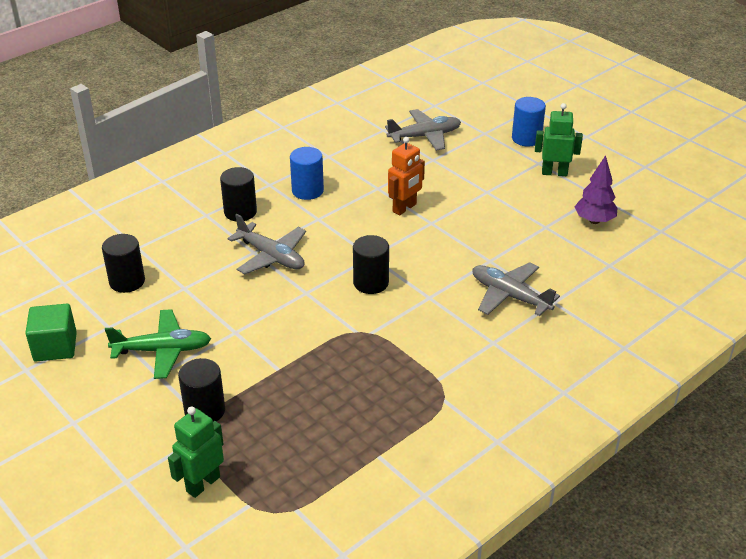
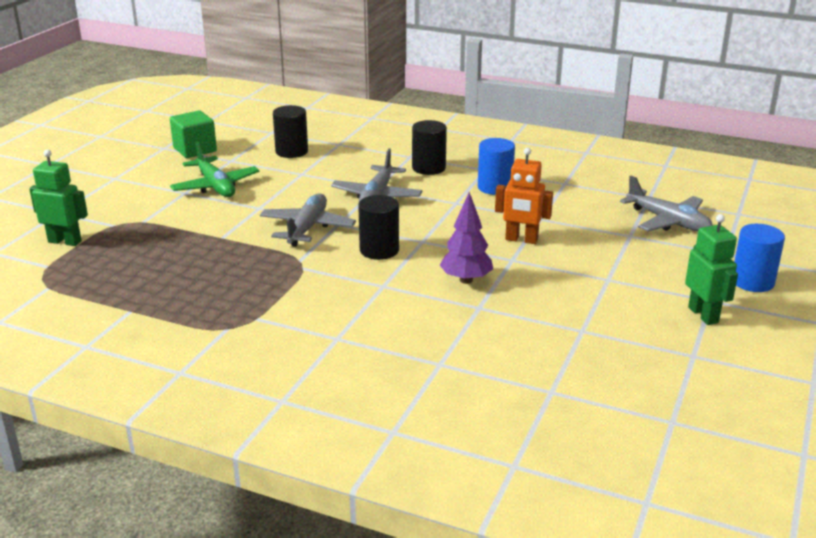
camera: 65 degrees right, 10 degrees down
black cylinder [178,358,225,422] -> none
grey plane [472,262,560,316] -> grey plane moved to [260,193,356,247]
purple tree [575,155,617,224] -> purple tree moved to [439,192,493,284]

